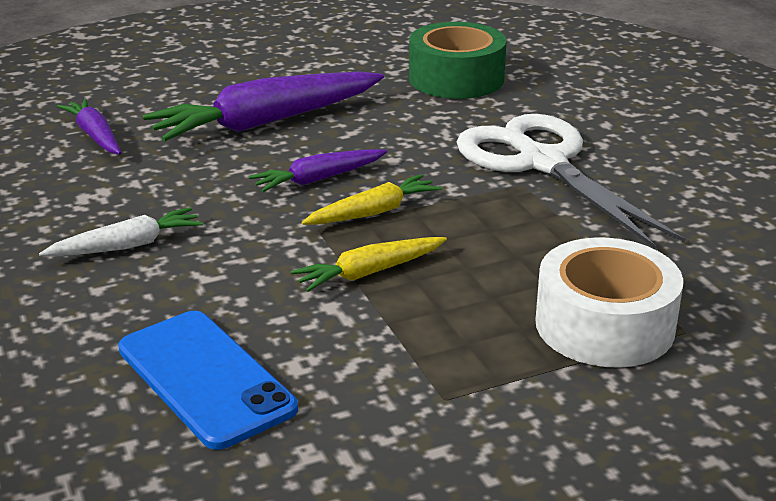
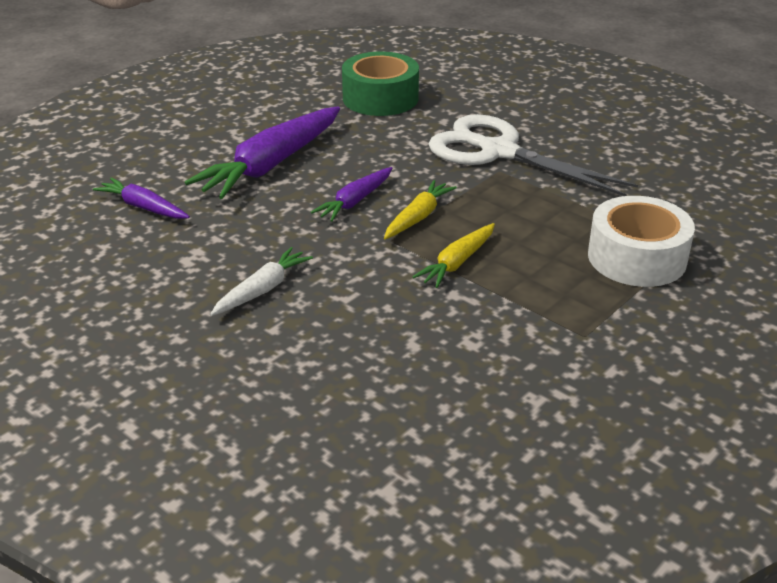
camera: 25 degrees left, 5 degrees up
blue phone [118,311,298,450] -> none

